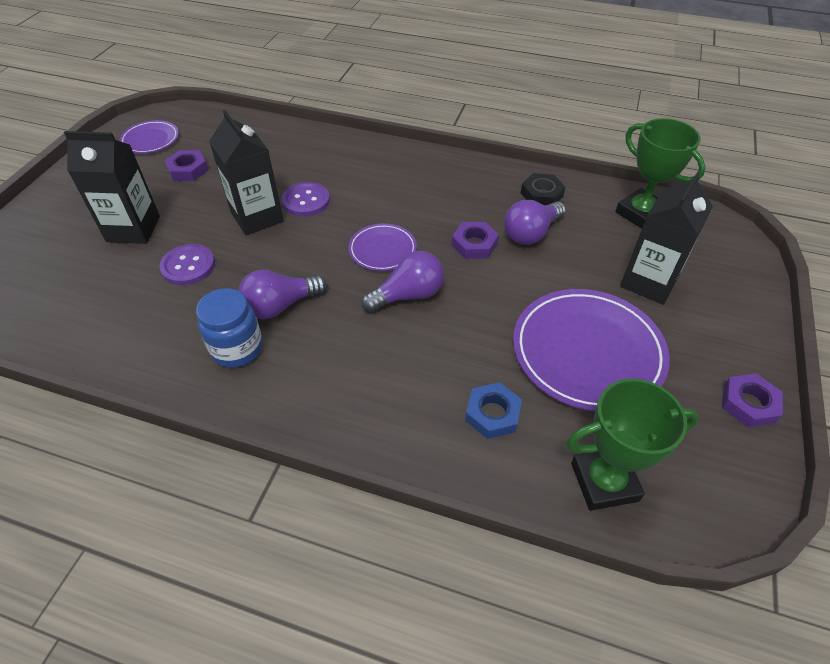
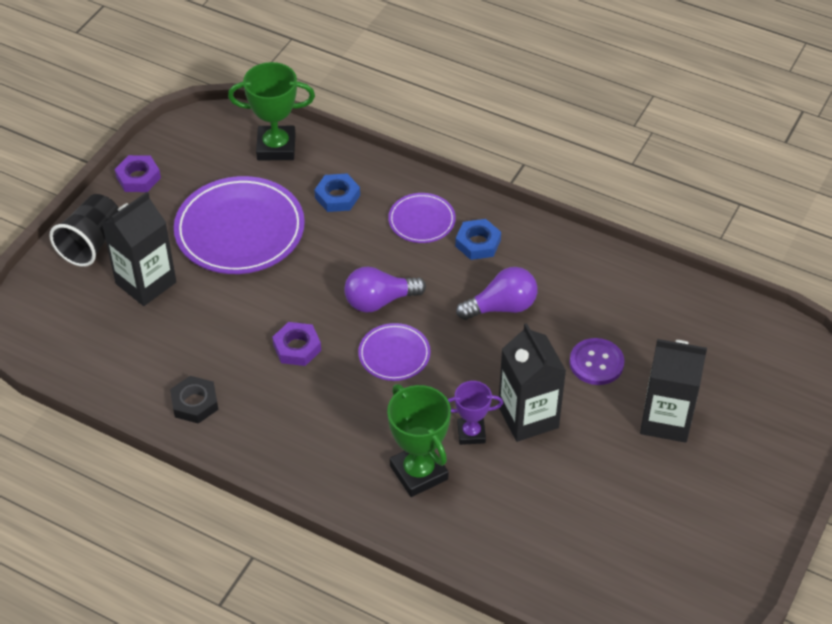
camera: 170 degrees left, 0 degrees up
purple plate [119,120,179,153] -> purple plate moved to [388,193,456,243]
purple nut [164,150,208,181] -> none
blue jar [196,288,263,368] -> none
purple button [282,182,330,217] -> purple trophy [448,381,503,445]
purple light bulb [504,200,566,245] -> none
green trophy [615,118,706,229] -> green trophy moved to [387,384,451,497]
none -> black cup [49,194,119,267]
none -> blue nut [455,219,501,260]

